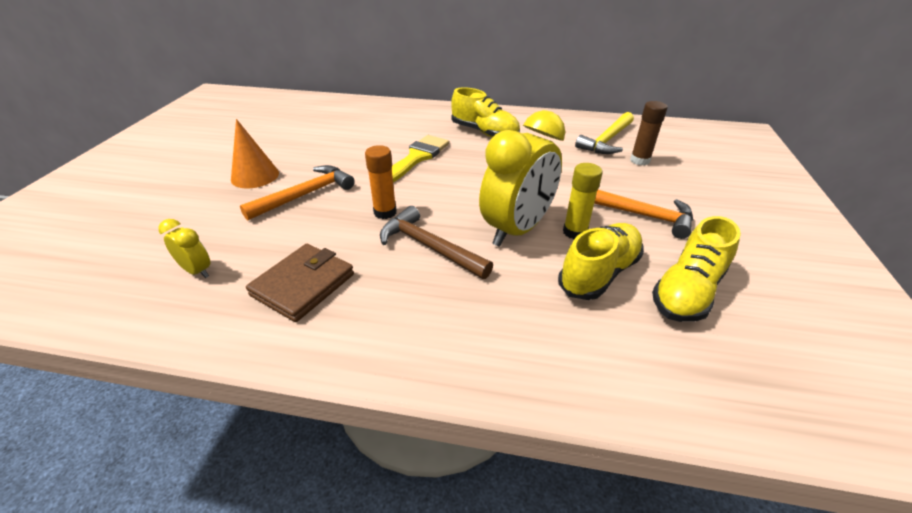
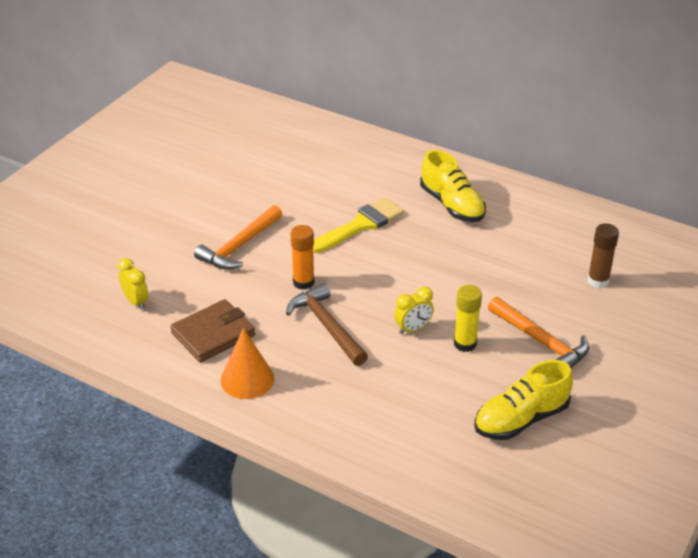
camera: 20 degrees right, 0 degrees up
orange cone [231,119,279,188] -> orange cone moved to [221,328,274,399]
orange hammer [240,165,355,221] -> orange hammer turned 150 degrees clockwise [194,205,282,270]
yellow clock [479,110,565,247] -> yellow clock [394,287,434,334], size x0.45
yellow shoe [558,223,644,300] -> none
yellow hammer [575,112,634,154] -> none

